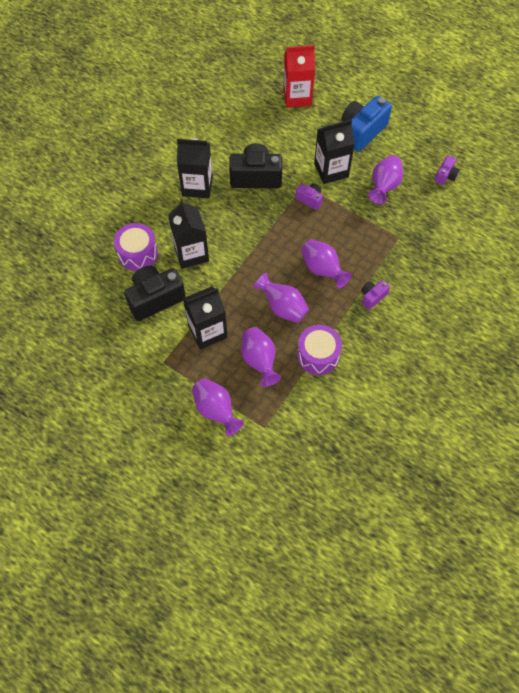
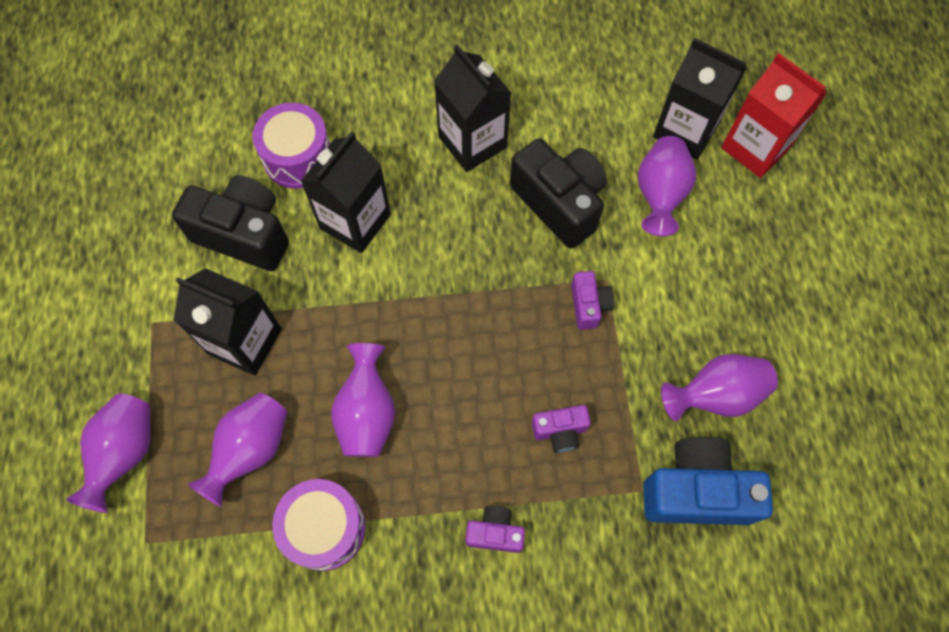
camera: 50 degrees right, 5 degrees up
purple vase [301,239,352,288] -> purple vase moved to [638,136,696,236]
black carton [314,120,355,184] -> black carton moved to [653,38,747,159]
blue camera [341,96,392,152] -> blue camera moved to [643,437,773,525]
purple camera [434,155,460,185] -> purple camera moved to [532,405,591,453]

